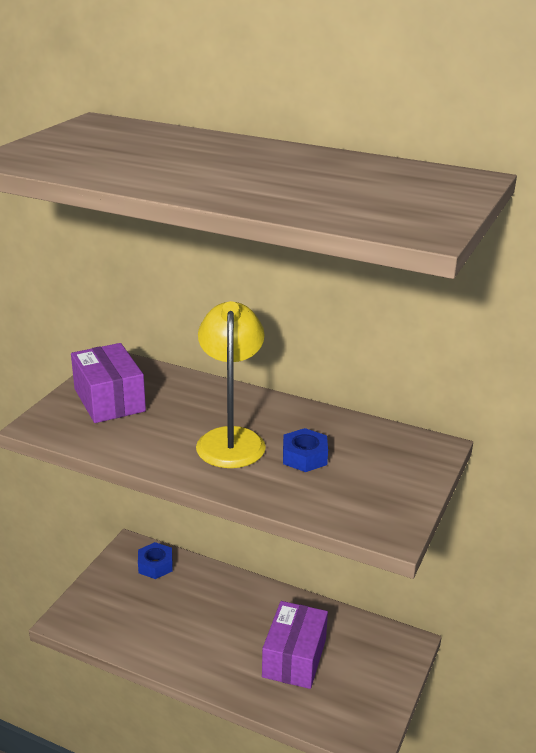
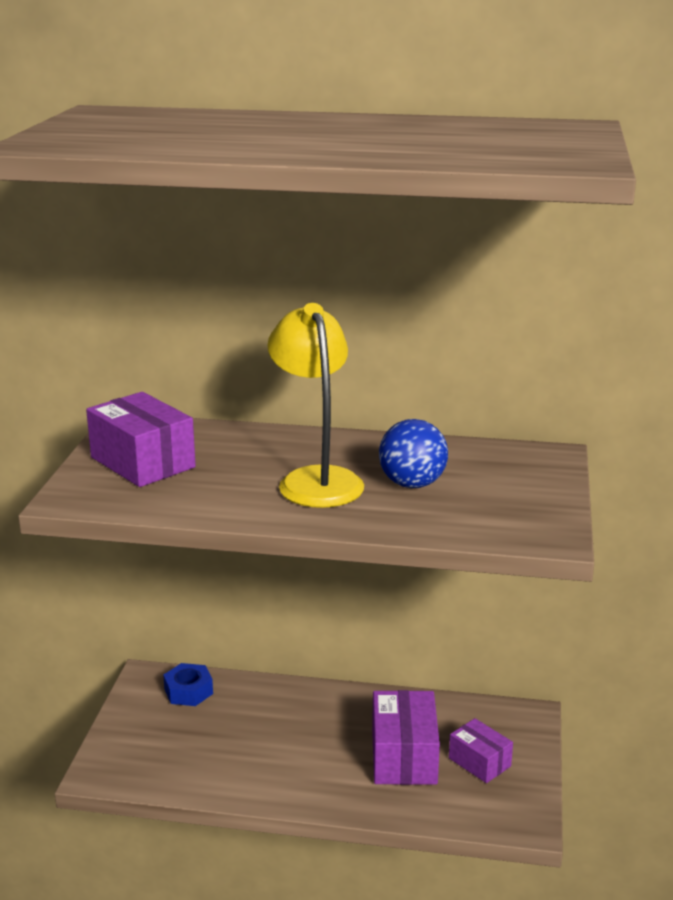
camera: 15 degrees left, 5 degrees down
blue nut [283,428,328,472] -> blue ball [379,419,448,488]
none -> purple box [449,718,513,783]

